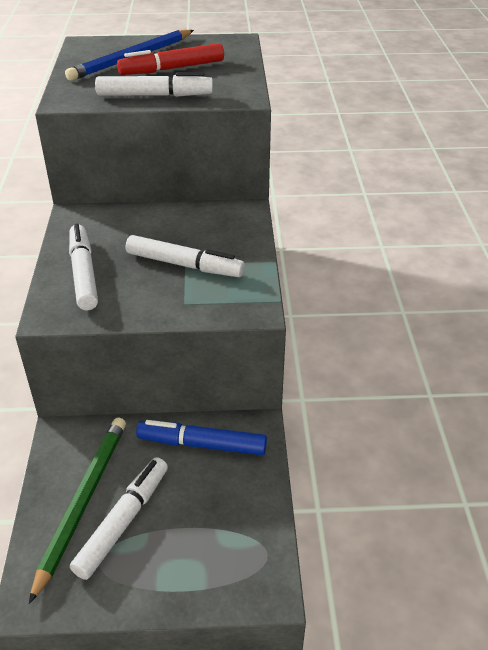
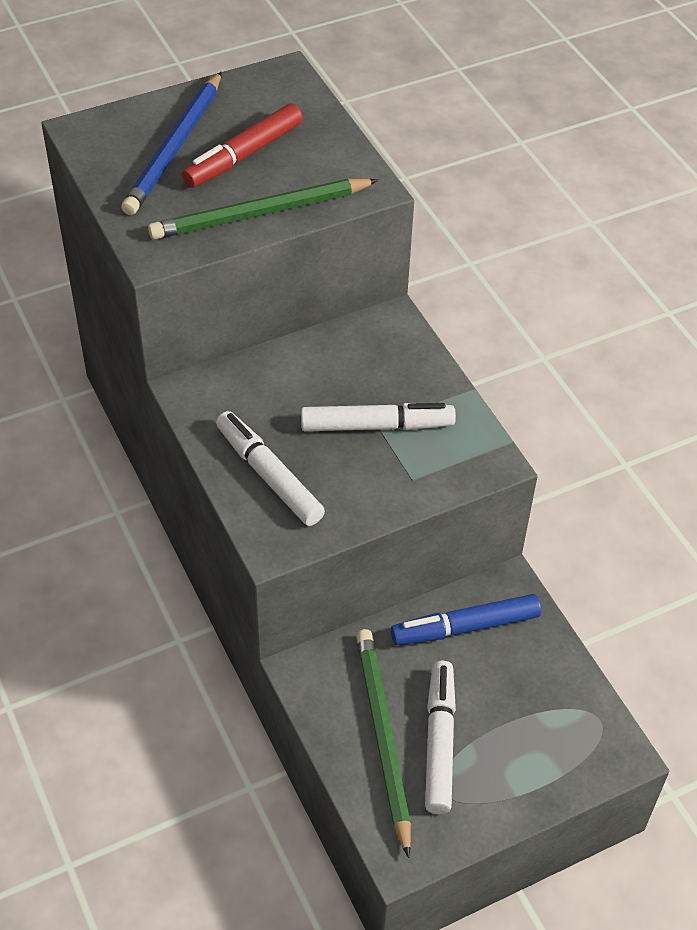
camera: 25 degrees left, 10 degrees up
white marker [95,72,213,97] -> green pencil [148,179,379,240]

